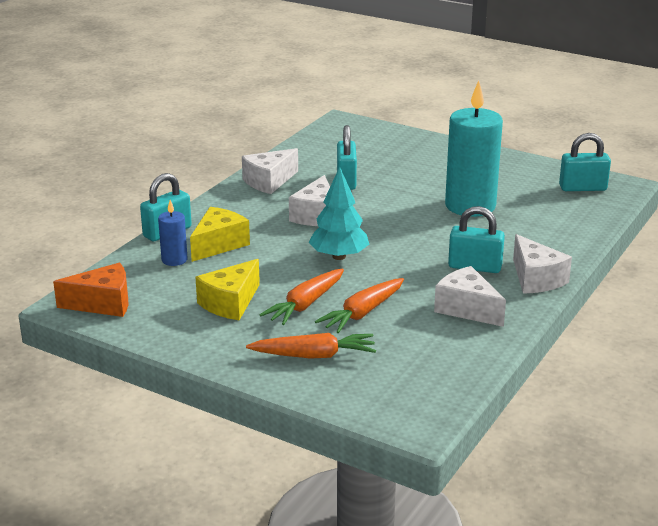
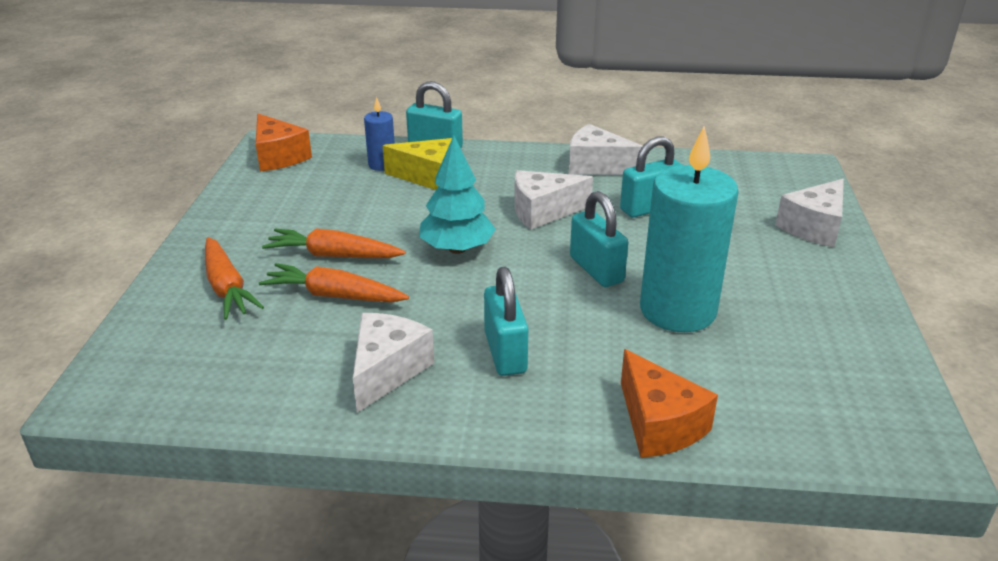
camera: 65 degrees right, 5 degrees up
yellow cheese [195,259,260,320] -> none
white cheese [513,234,572,294] -> white cheese moved to [775,179,844,247]
turquoise padlock [559,133,611,191] -> turquoise padlock moved to [570,191,628,287]
none -> orange cheese [621,349,718,458]

